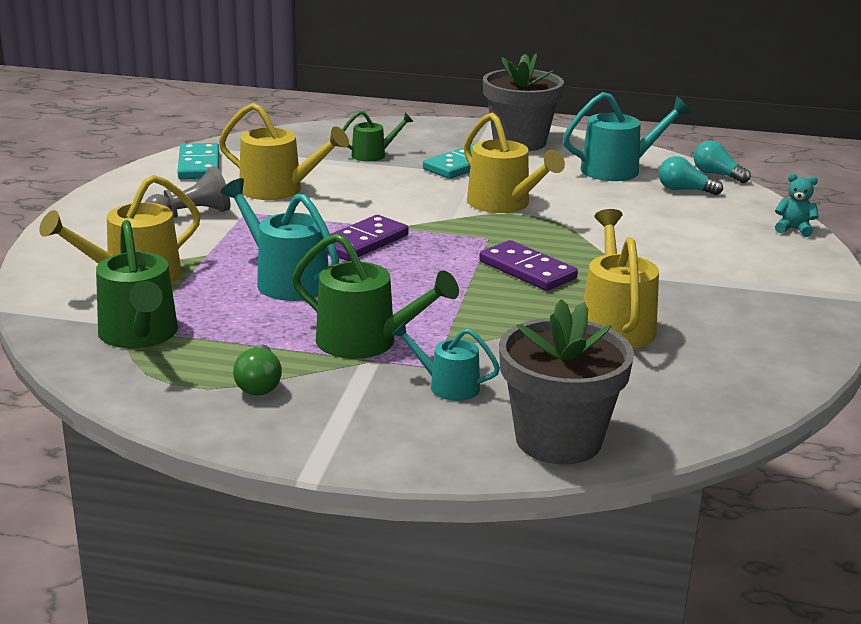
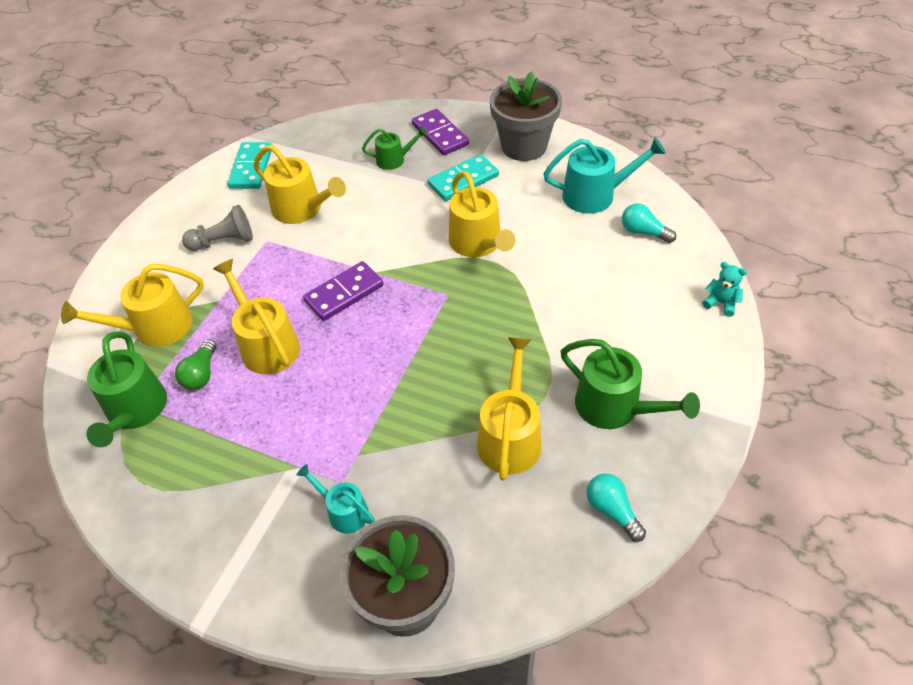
camera: 15 degrees right, 25 degrees up
turquoise watering can [221,178,340,301] -> yellow watering can [213,259,300,374]
green light bulb [233,344,282,396] -> green light bulb moved to [175,339,216,390]
green watering can [292,233,459,359] -> green watering can moved to [561,339,700,429]
purple domino [479,240,578,291] -> purple domino moved to [412,109,469,155]
turquoise light bulb [694,141,751,183] -> turquoise light bulb moved to [587,473,646,542]

